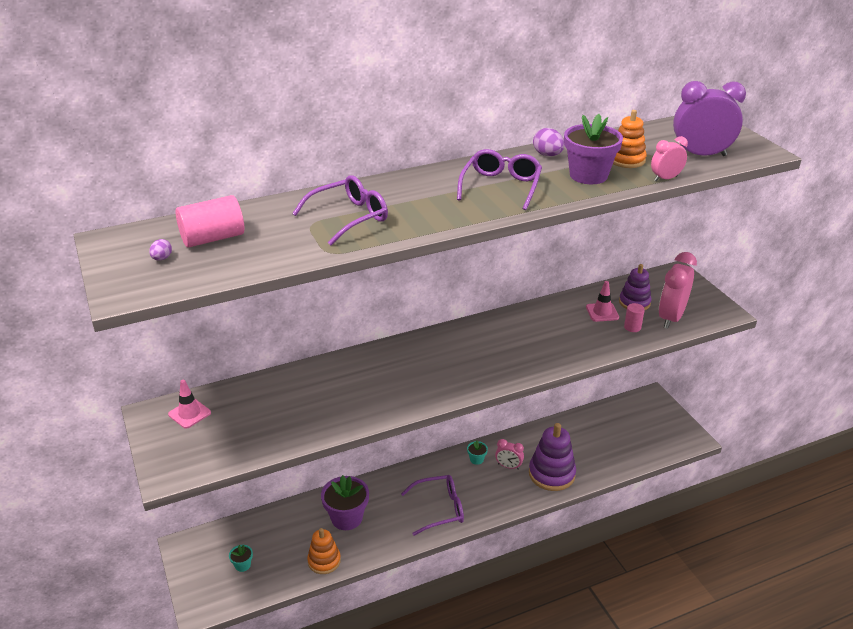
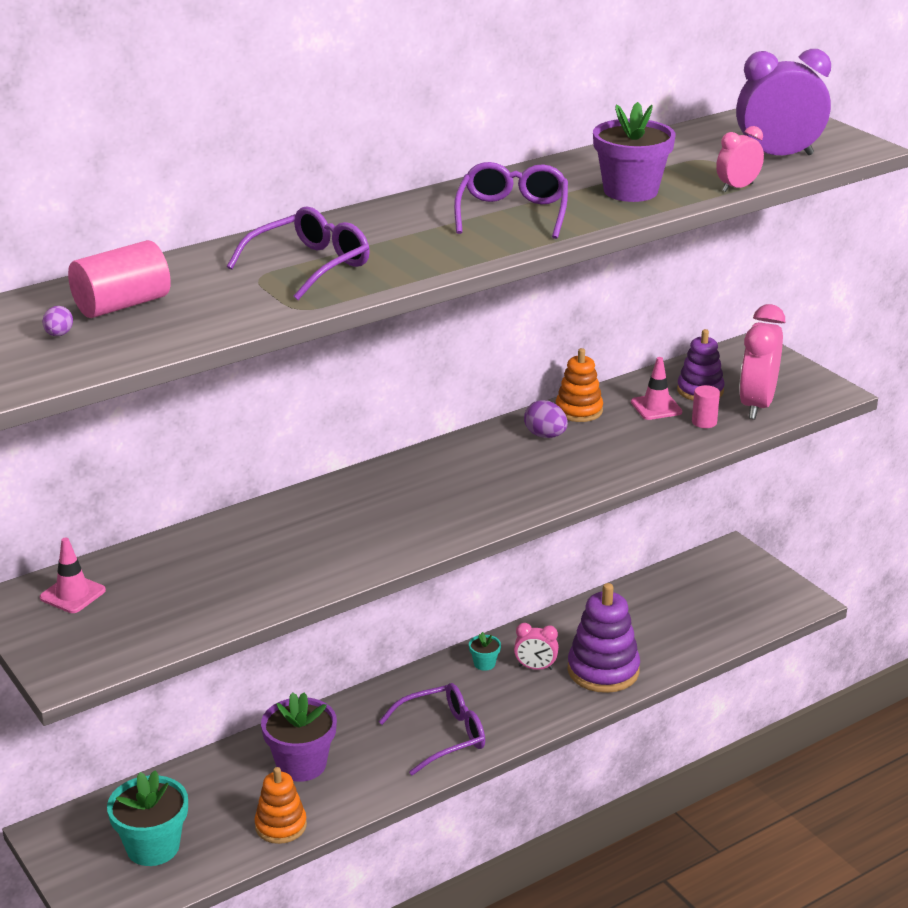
camera: 10 degrees left, 5 degrees down
turquoise flower pot [229,545,253,572] -> turquoise flower pot [107,770,188,866], size x2.13
purple egg [533,128,565,156] -> purple egg moved to [524,400,568,438]
orange stacking toy [613,110,647,168] -> orange stacking toy moved to [556,348,603,422]

